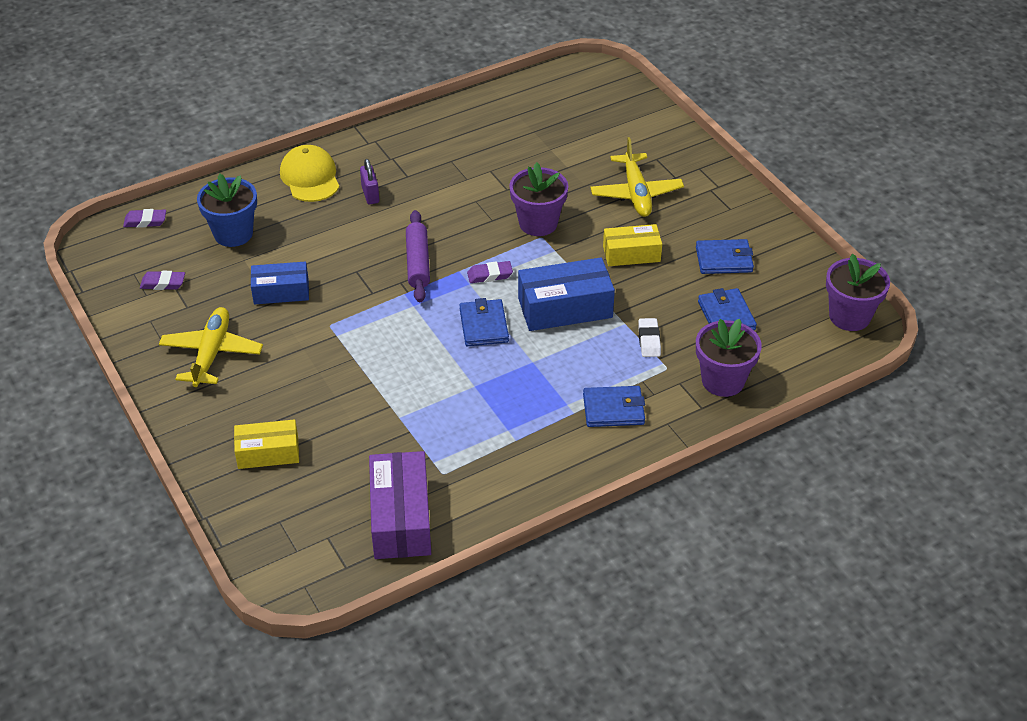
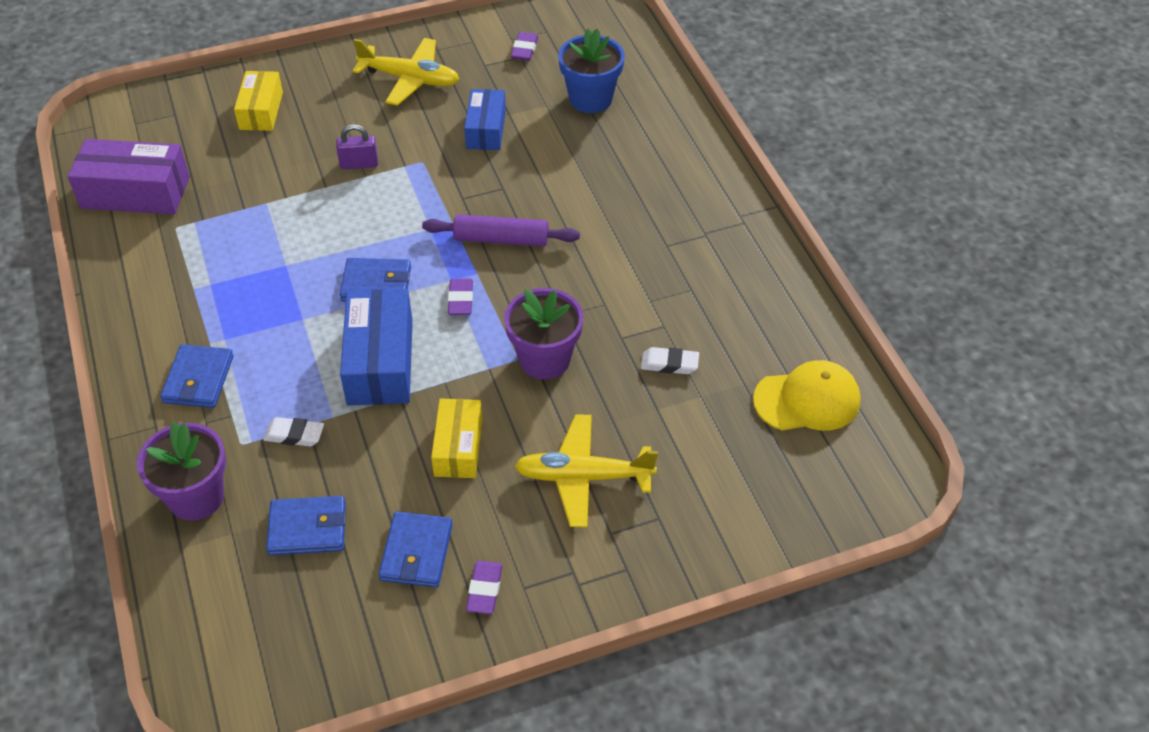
camera: 100 degrees right, 5 degrees up
purple eraser [123,209,166,228] -> purple eraser moved to [466,561,502,614]
yellow cap [280,145,339,202] -> yellow cap moved to [753,360,861,431]
purple padlock [360,159,379,204] -> purple padlock moved to [336,124,378,169]
purple flower pot [826,254,890,331] -> none
none -> white eraser [641,347,699,374]

